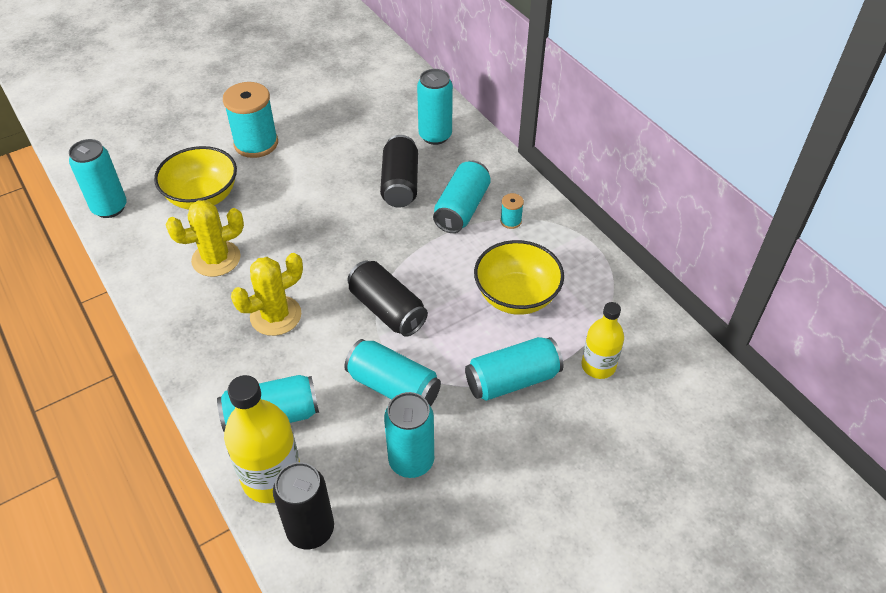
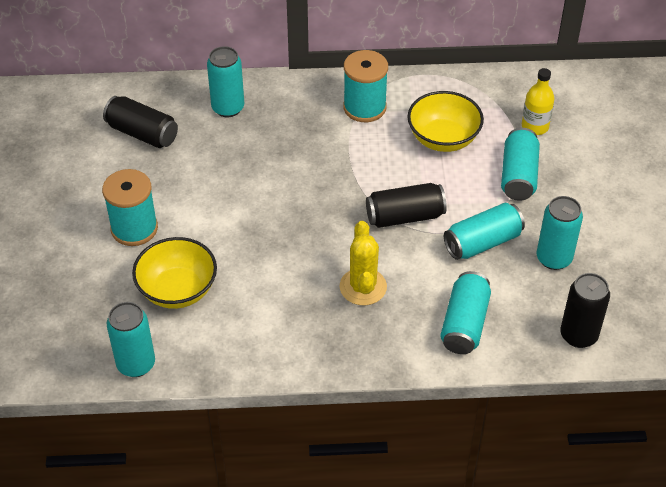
camera: 60 degrees left, 0 degrees up
yellow cactus [166,200,244,277] -> none
yellow bottle [224,375,300,503] -> none
black can [380,135,418,208] -> black can moved to [103,96,178,148]
turquoise can [433,161,491,233] -> none
turquoise spool [500,193,524,229] -> turquoise spool [343,50,388,122], size x2.24

